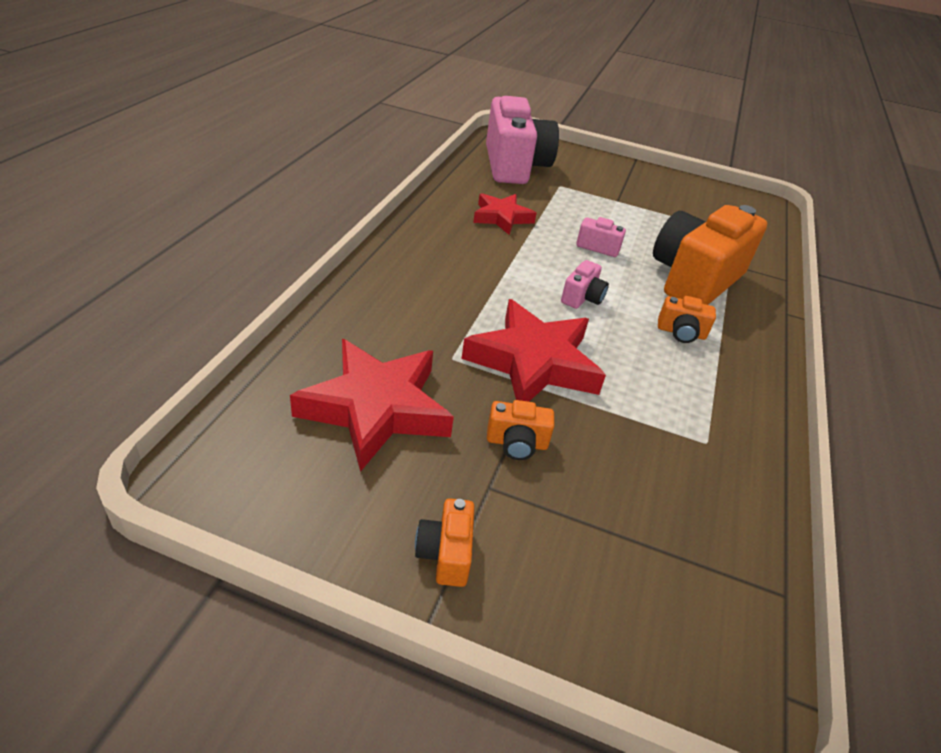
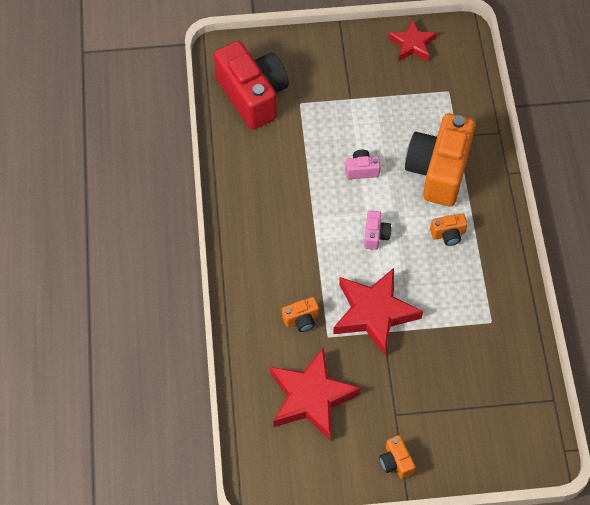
camera: 20 degrees left, 20 degrees up
red star [473,193,537,235] -> red star moved to [388,19,437,61]
pink camera [486,96,559,184] -> red camera [214,41,289,130]
orange camera [487,400,554,460] -> orange camera moved to [282,297,319,332]

